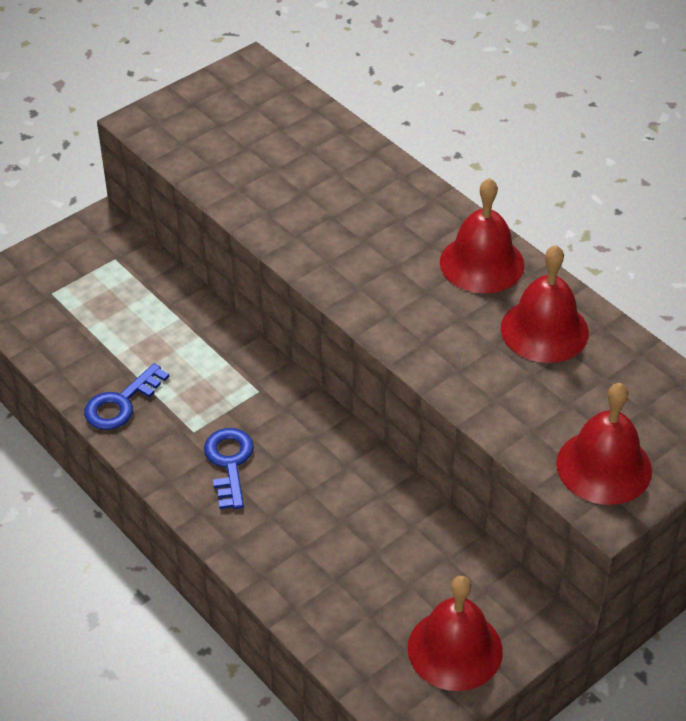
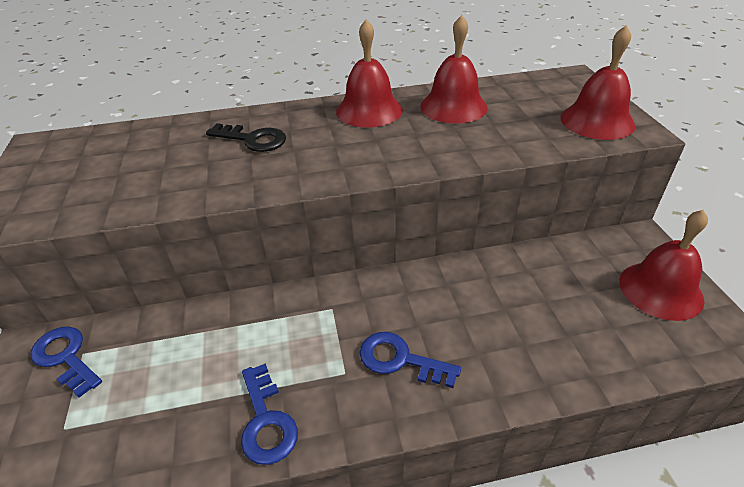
camera: 60 degrees left, 5 degrees down
none -> blue key [30,327,102,398]
none -> black key [206,123,286,152]

